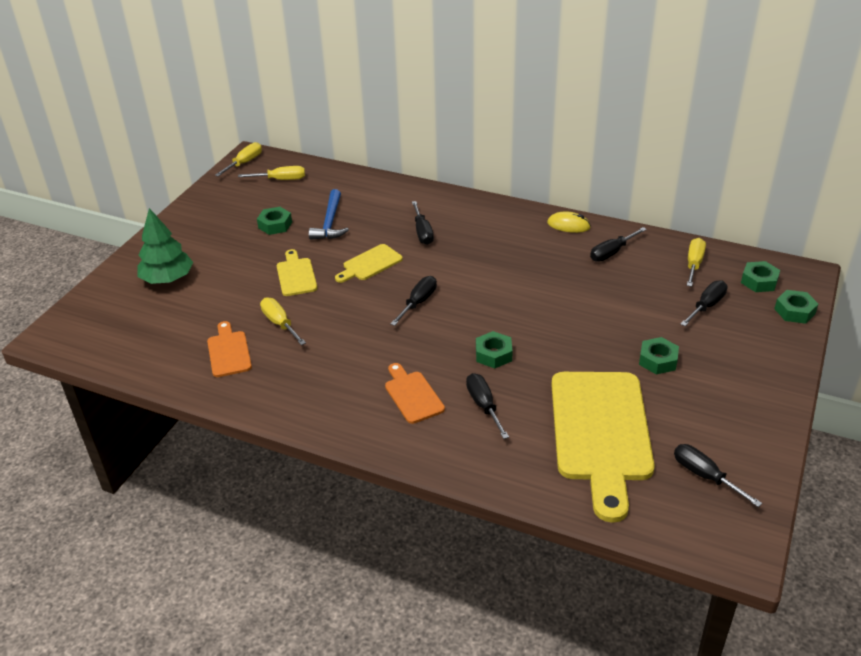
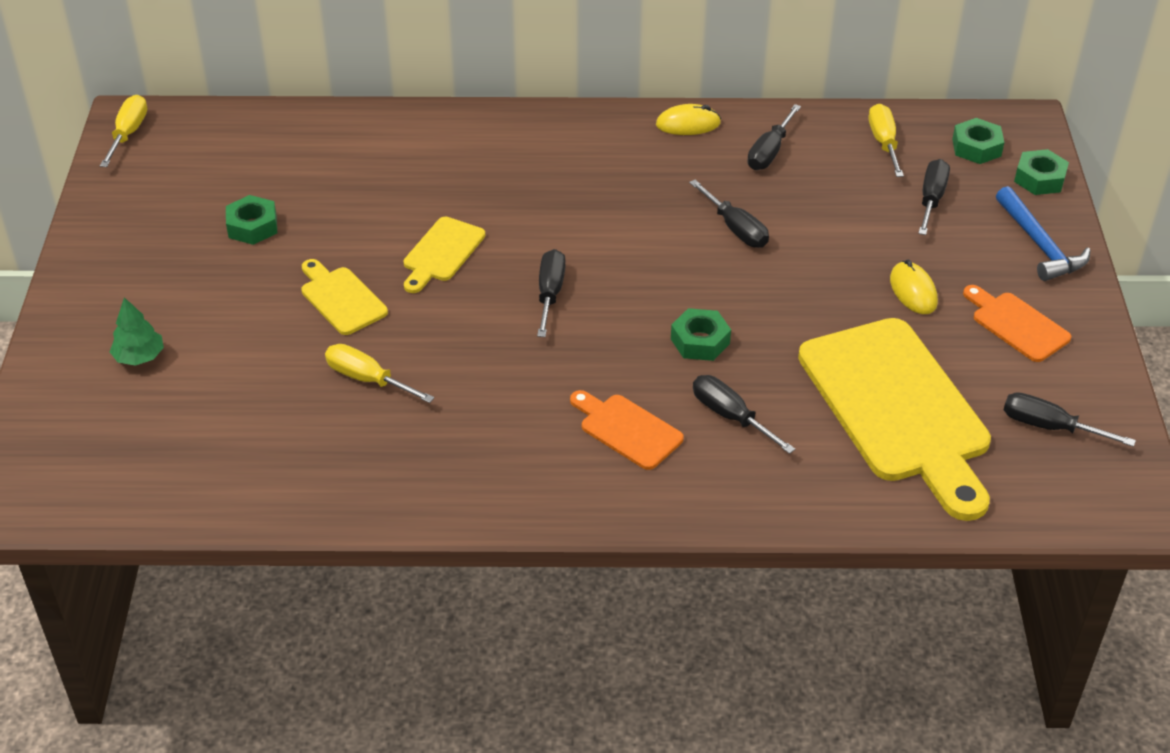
camera: 25 degrees left, 5 degrees up
green tree [138,208,193,284] -> green tree [110,297,164,366], size x0.59
orange cutting board [207,321,252,377] -> orange cutting board moved to [963,285,1071,362]
yellow screwdriver [238,166,305,180] -> none
blue hammer [309,189,349,240] -> blue hammer moved to [996,186,1090,281]
black screwdriver [412,201,434,245] -> black screwdriver moved to [689,180,769,248]
green nut [639,337,679,375] -> yellow mouse [890,260,938,314]

